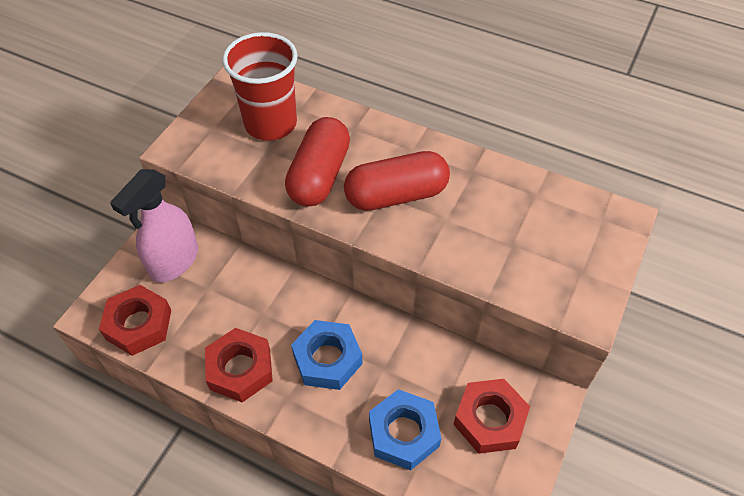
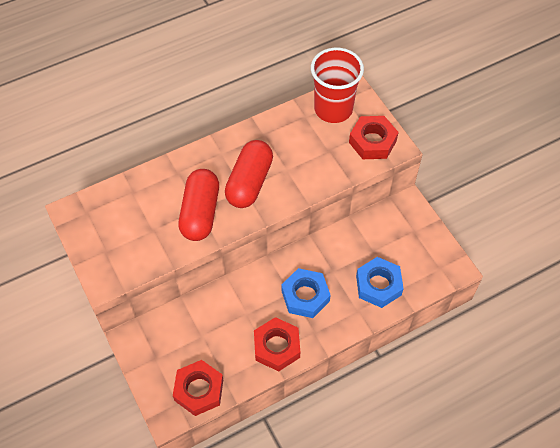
camera: 55 degrees left, 5 degrees up
pink spray bottle [110,169,198,283] -> none
red cup [222,32,298,141] -> red cup moved to [311,48,364,123]
red capsule [285,117,350,207] -> red capsule turned 45 degrees clockwise [178,169,219,241]
red nut [453,379,530,454] -> red nut moved to [349,116,399,159]

